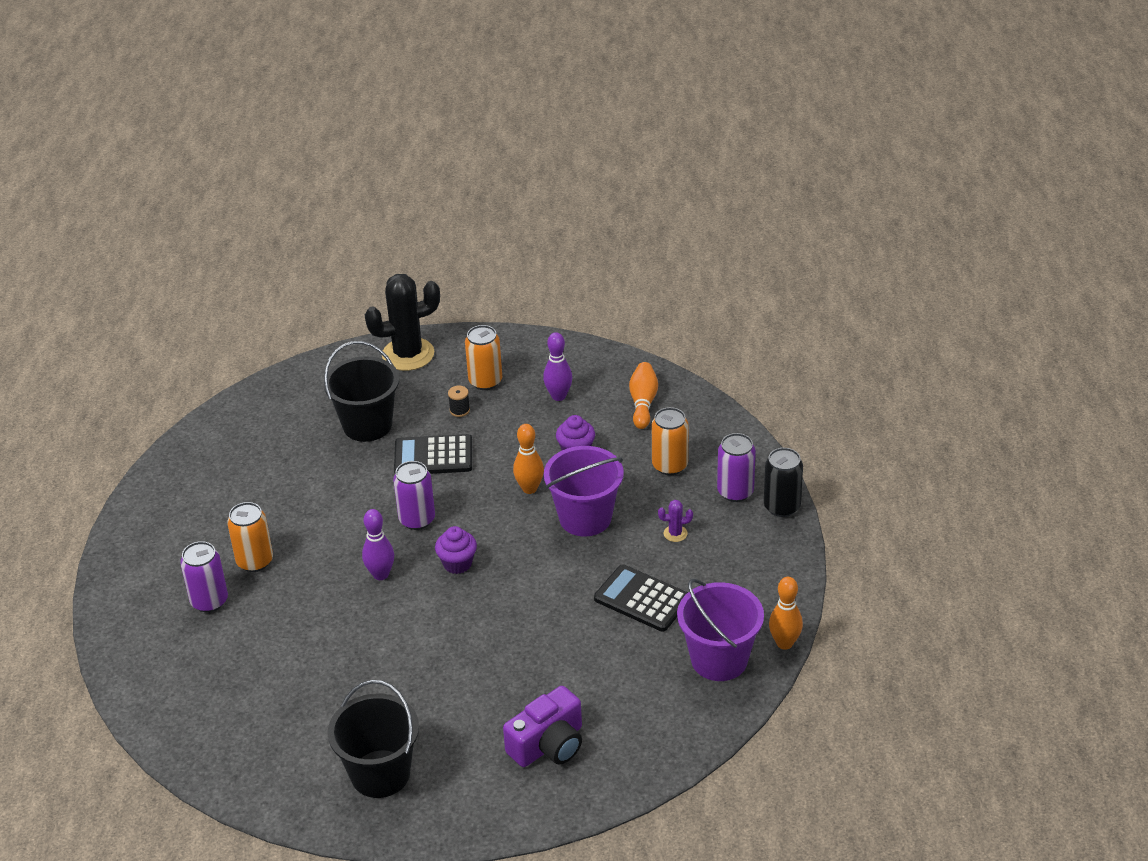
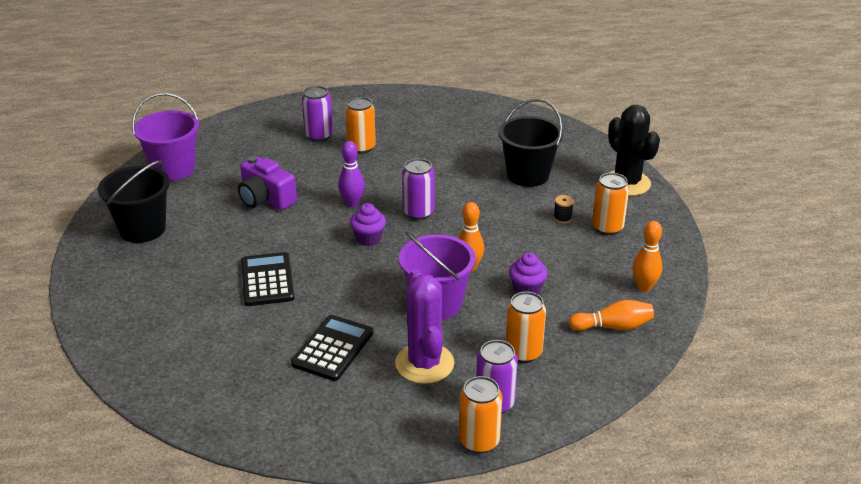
camera: 80 degrees right, 5 degrees down
black calculator [394,434,472,474] -> black calculator moved to [241,252,294,306]
purple camera [503,686,582,767] -> purple camera moved to [238,156,297,210]
purple bowling pin [543,332,572,401] -> none
purple cactus [658,500,693,542] -> purple cactus [395,269,454,384], size x2.44
purple bucket [677,579,764,681] -> purple bucket moved to [132,93,199,181]
black can [764,448,803,517] -> orange can [459,376,503,453]
orange bowling pin [769,577,803,650] -> orange bowling pin moved to [633,221,662,292]

